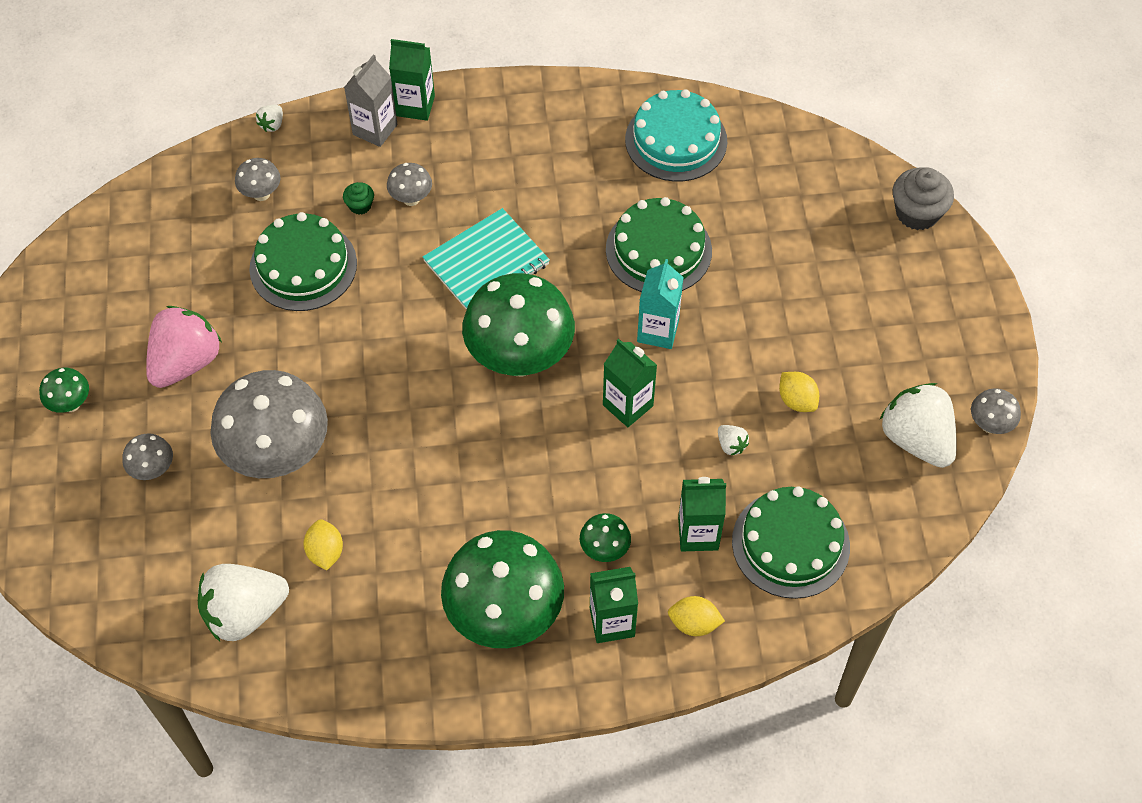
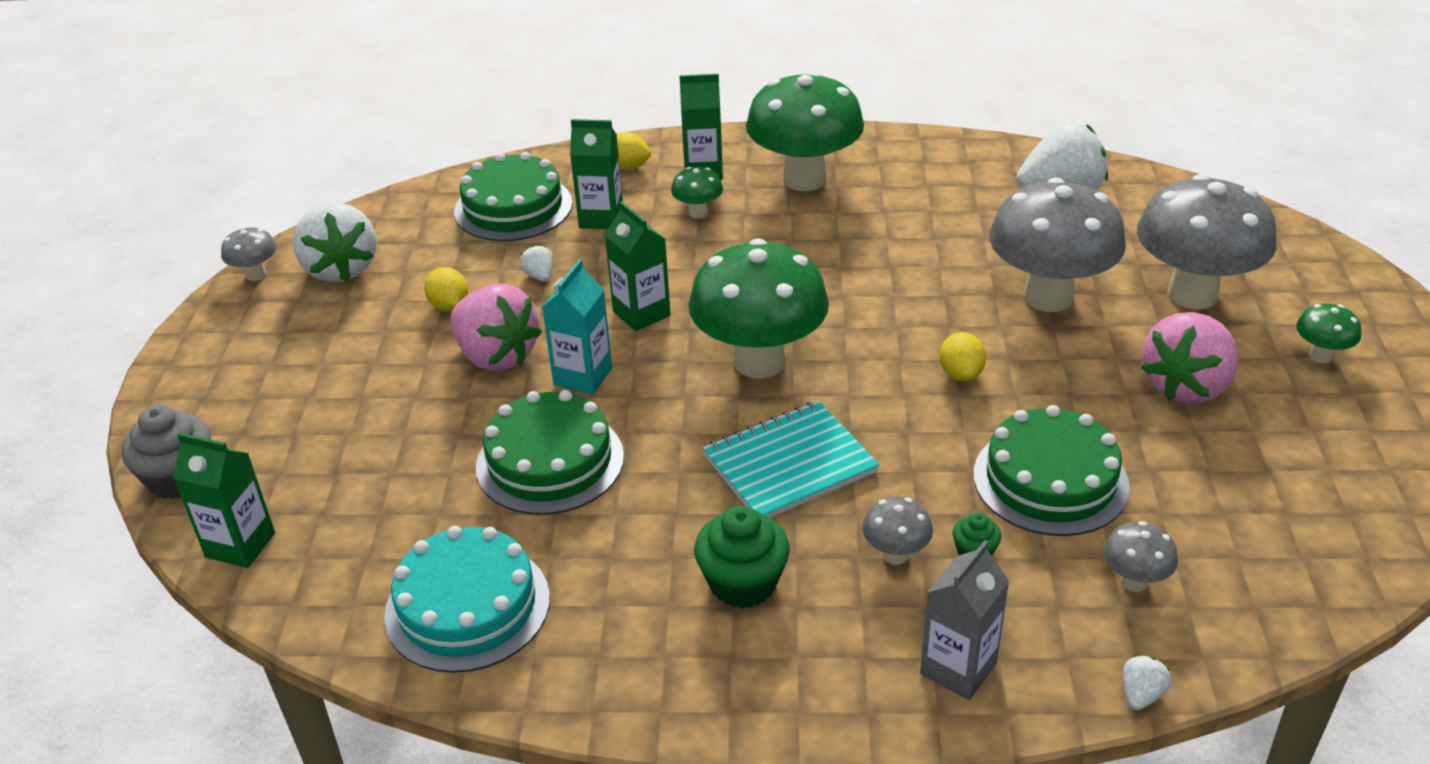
camera: 170 degrees left, 20 degrees down
grey mushroom [122,433,173,480] -> grey mushroom [1137,174,1277,309], size x2.29
yellow lemon [303,519,343,570] -> yellow lemon moved to [939,332,986,381]
green carton [389,39,435,121] -> green carton moved to [173,433,275,568]
none -> pink strawberry [450,284,542,371]
none -> green cupcake [694,506,790,608]

